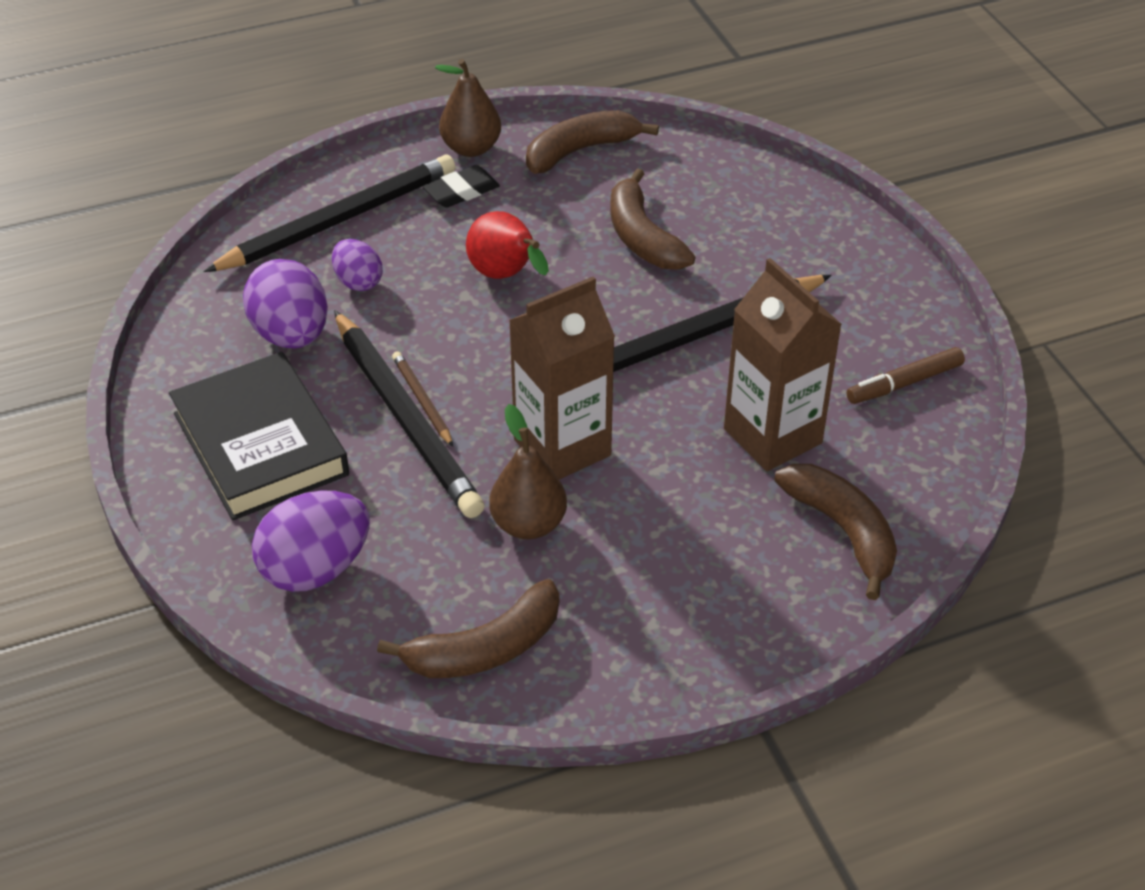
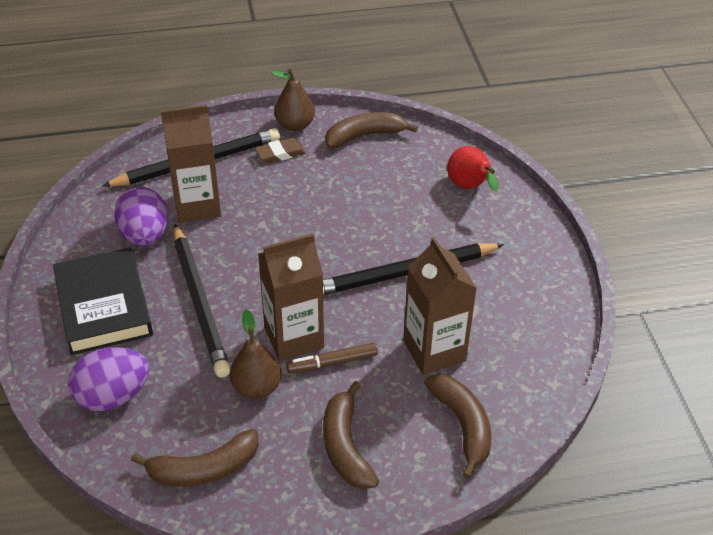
camera: 10 degrees right, 0 degrees up
purple egg [332,239,383,291] -> brown carton [161,105,221,223]
brown pencil [392,351,453,447] -> none
black eraser [423,165,500,208] -> brown eraser [255,138,306,163]
red pear [466,211,549,279] -> red pear moved to [447,146,498,192]
brown banana [610,168,695,270] -> brown banana moved to [323,381,379,489]
brown marker [847,347,965,404] -> brown marker moved to [286,342,378,373]

